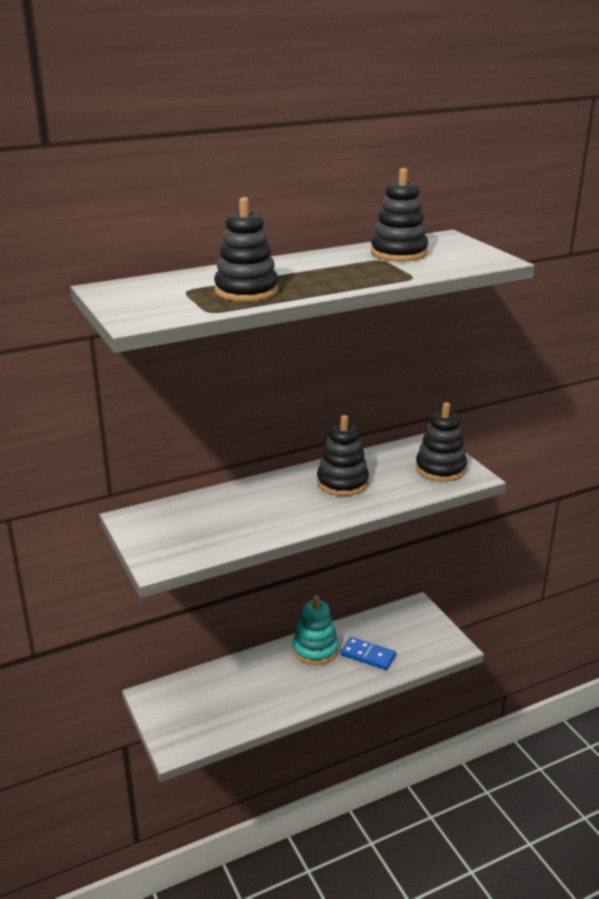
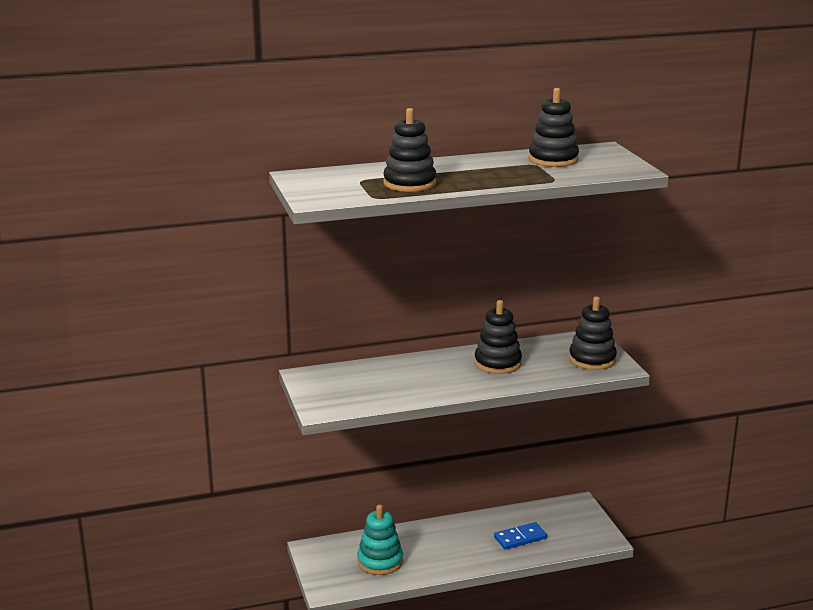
camera: 10 degrees right, 5 degrees down
turquoise stacking toy [293,595,339,665] -> turquoise stacking toy moved to [357,504,403,575]
blue domino [341,637,396,670] -> blue domino turned 60 degrees counterclockwise [494,522,547,550]

